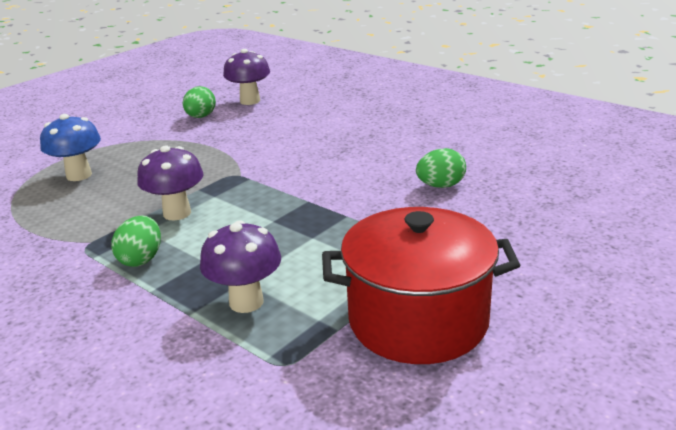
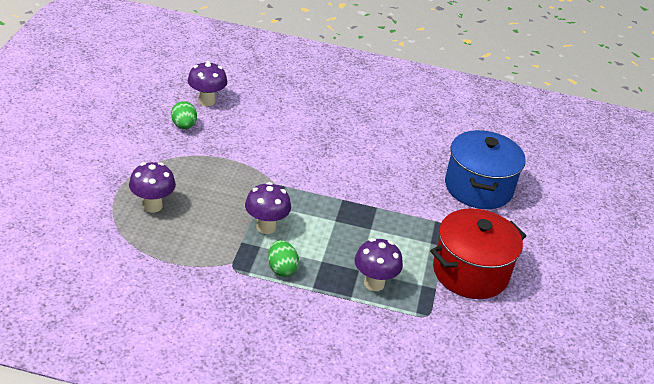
camera: 35 degrees left, 10 degrees up
blue mushroom [40,114,101,181] -> purple mushroom [129,162,176,213]
green egg [416,148,466,188] -> none
none -> blue pot [445,130,526,209]

